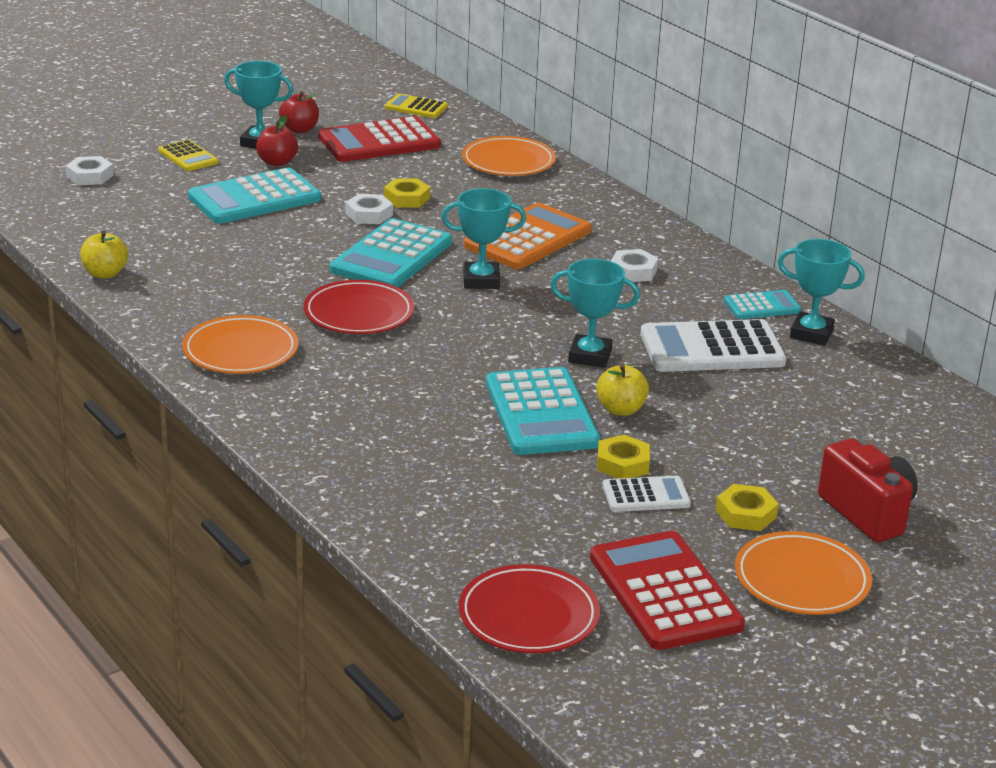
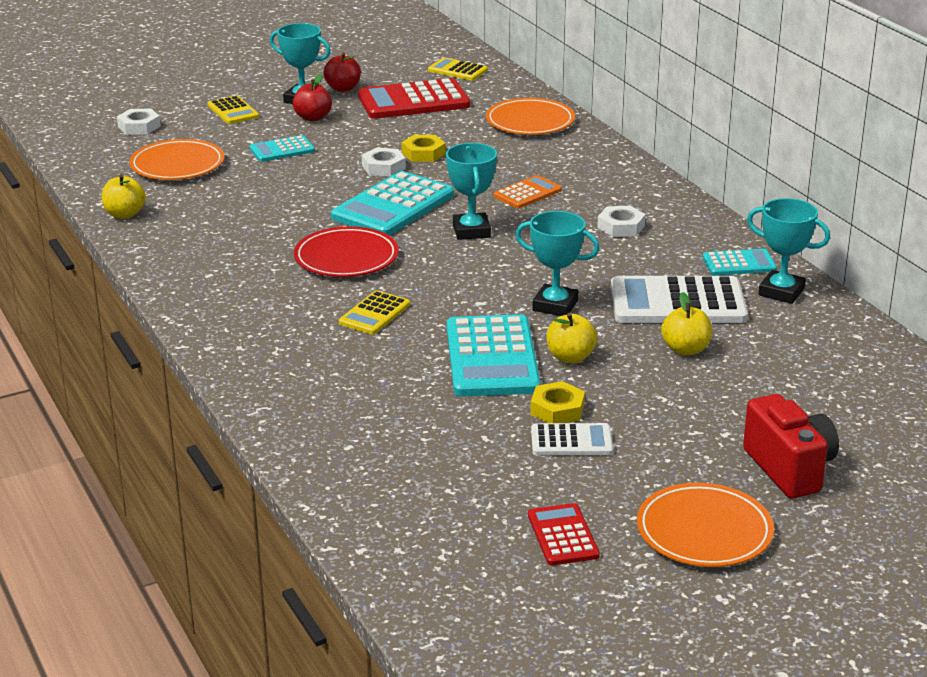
camera: 10 degrees right, 0 degrees up
orange plate [182,315,298,374] -> orange plate moved to [129,139,225,180]
turquoise calculator [188,168,321,224] -> turquoise calculator [250,135,315,162], size x0.54
turquoise trophy [441,188,526,289] -> turquoise trophy turned 75 degrees clockwise [446,143,497,240]
red plate [459,564,600,653] -> none
orange calculator [464,203,592,269] -> orange calculator [494,175,562,208], size x0.54
red calculator [590,531,745,650] -> red calculator [528,503,600,565], size x0.54
yellow nut [715,484,779,531] -> none
none -> yellow calculator [339,290,410,334]
none -> yellow apple [661,292,712,355]

